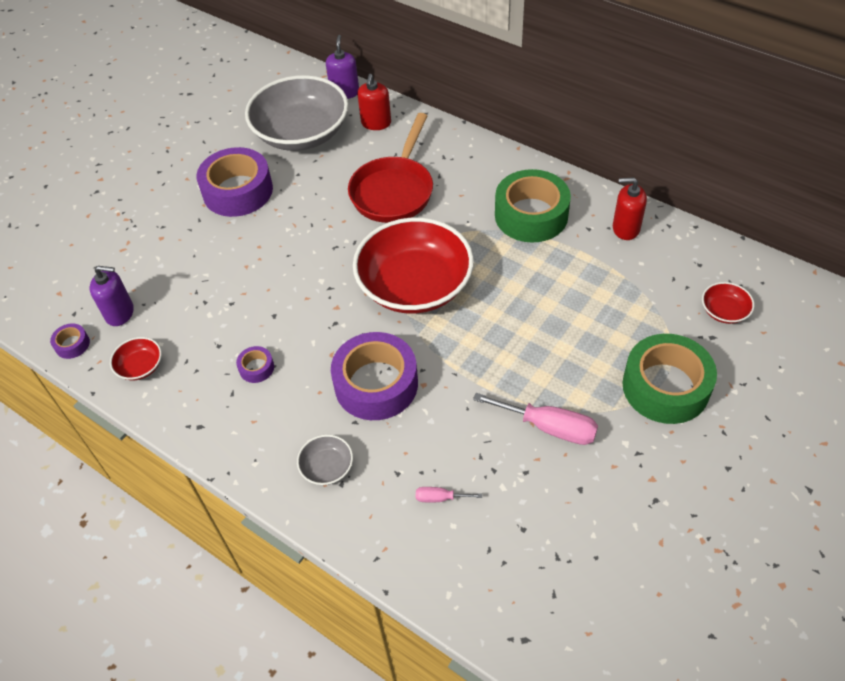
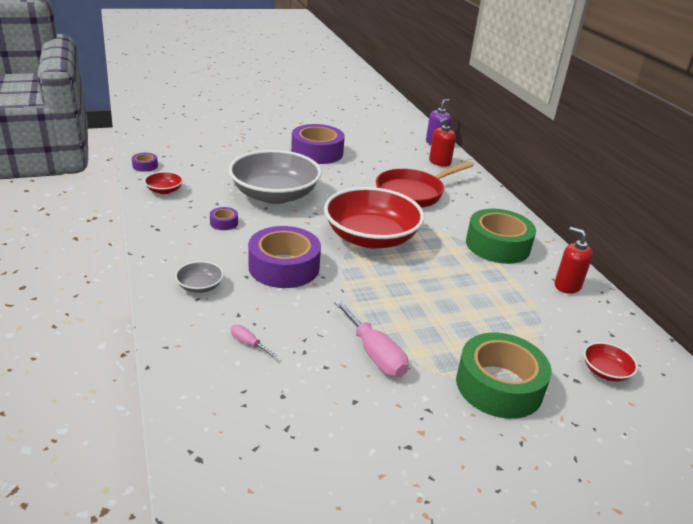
camera: 30 degrees right, 20 degrees down
purple soap dispenser [90,266,134,326] -> none
grey bowl [245,75,348,151] -> grey bowl moved to [229,150,322,204]

